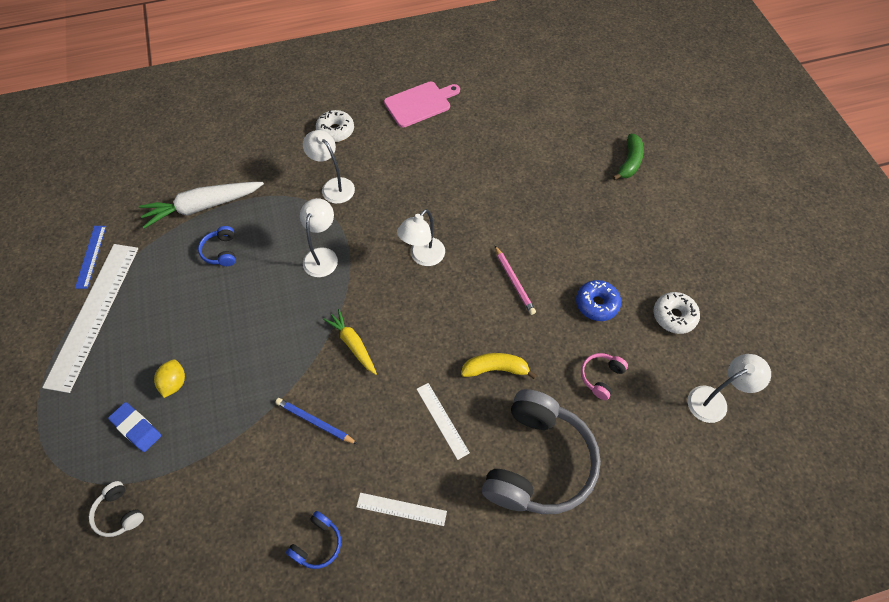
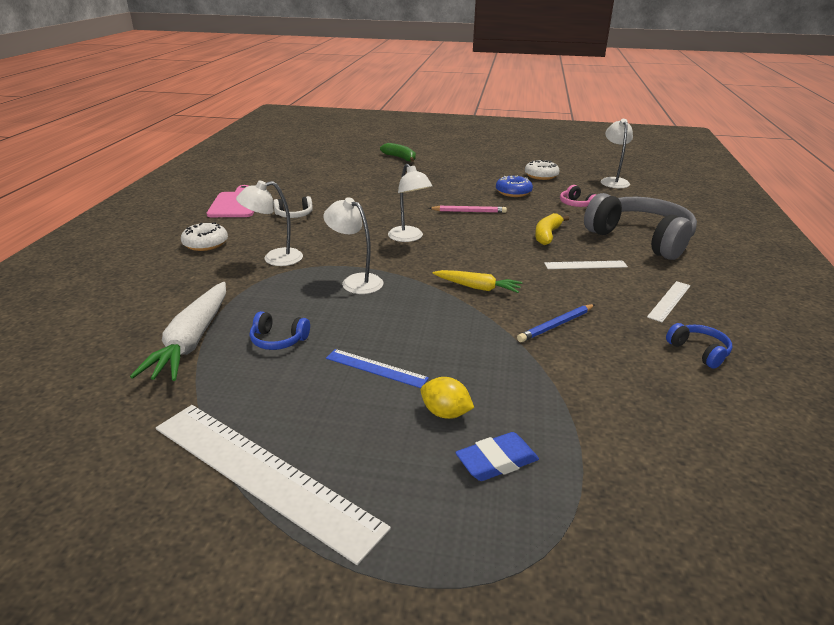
camera: 65 degrees left, 30 degrees down
blue ruler [75,226,106,289] -> blue ruler moved to [326,349,429,388]
white headphones [89,481,144,537] -> white headphones moved to [273,196,313,218]
yellow carrot [323,309,377,375] -> yellow carrot turned 150 degrees counterclockwise [432,270,522,293]

